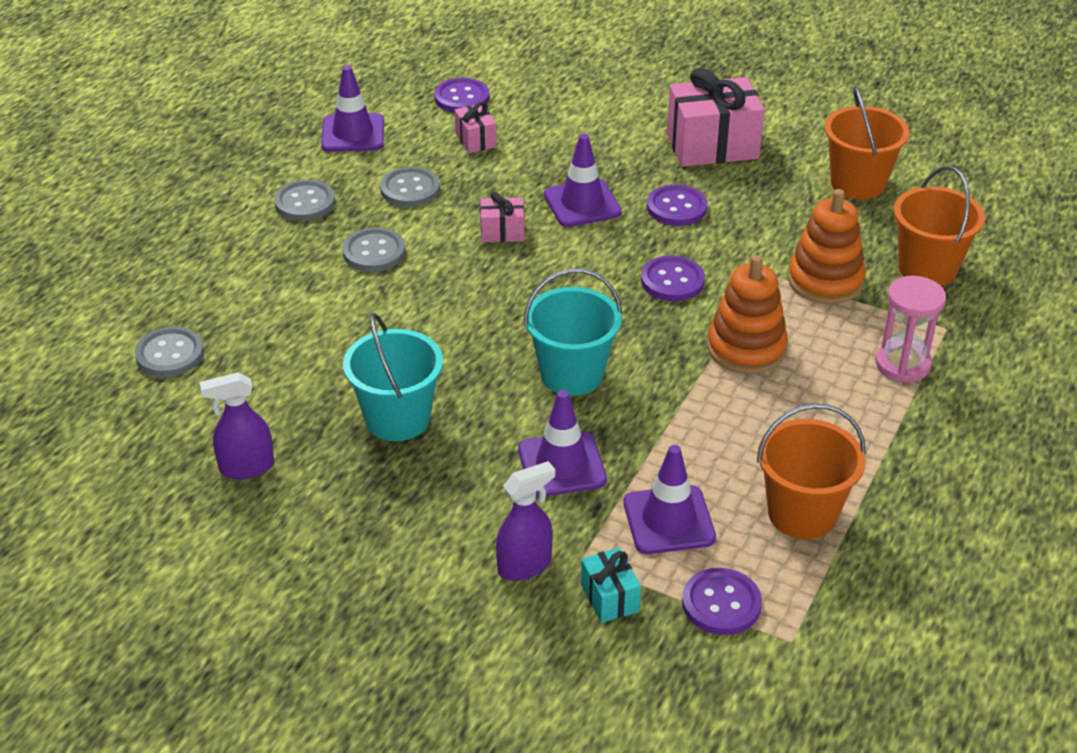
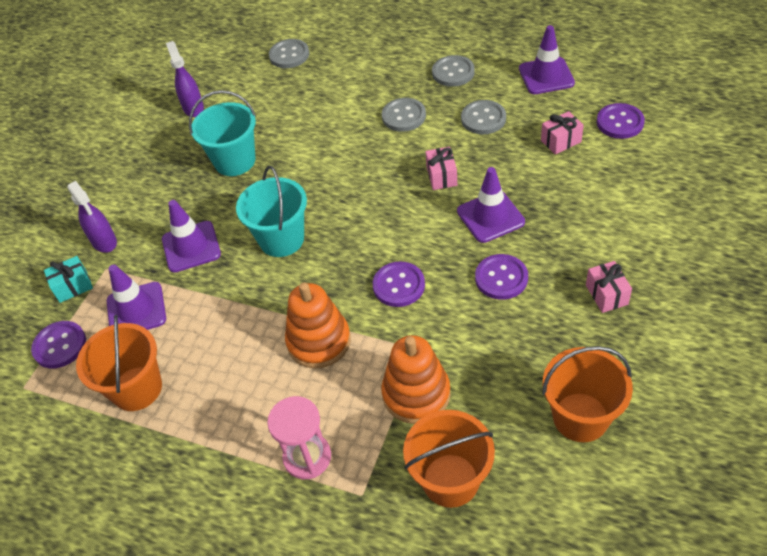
camera: 90 degrees right, 10 degrees up
pink gift [667,68,765,167] -> pink gift [586,261,632,313], size x0.49

